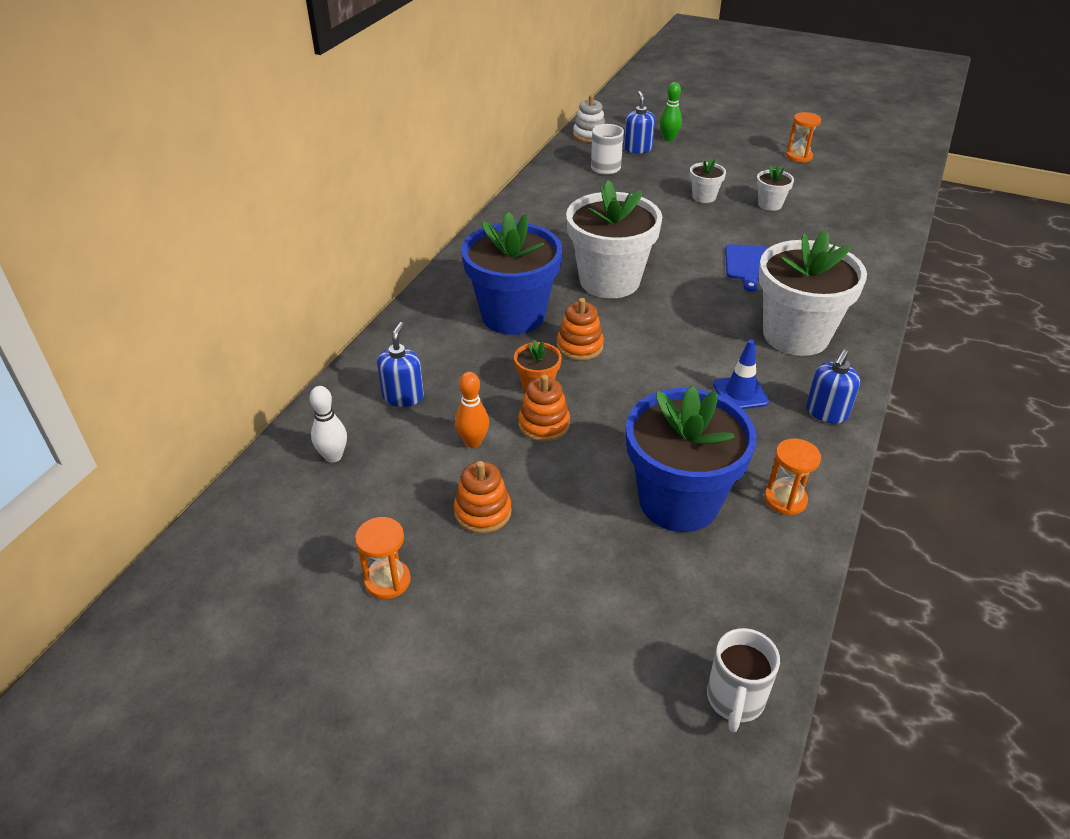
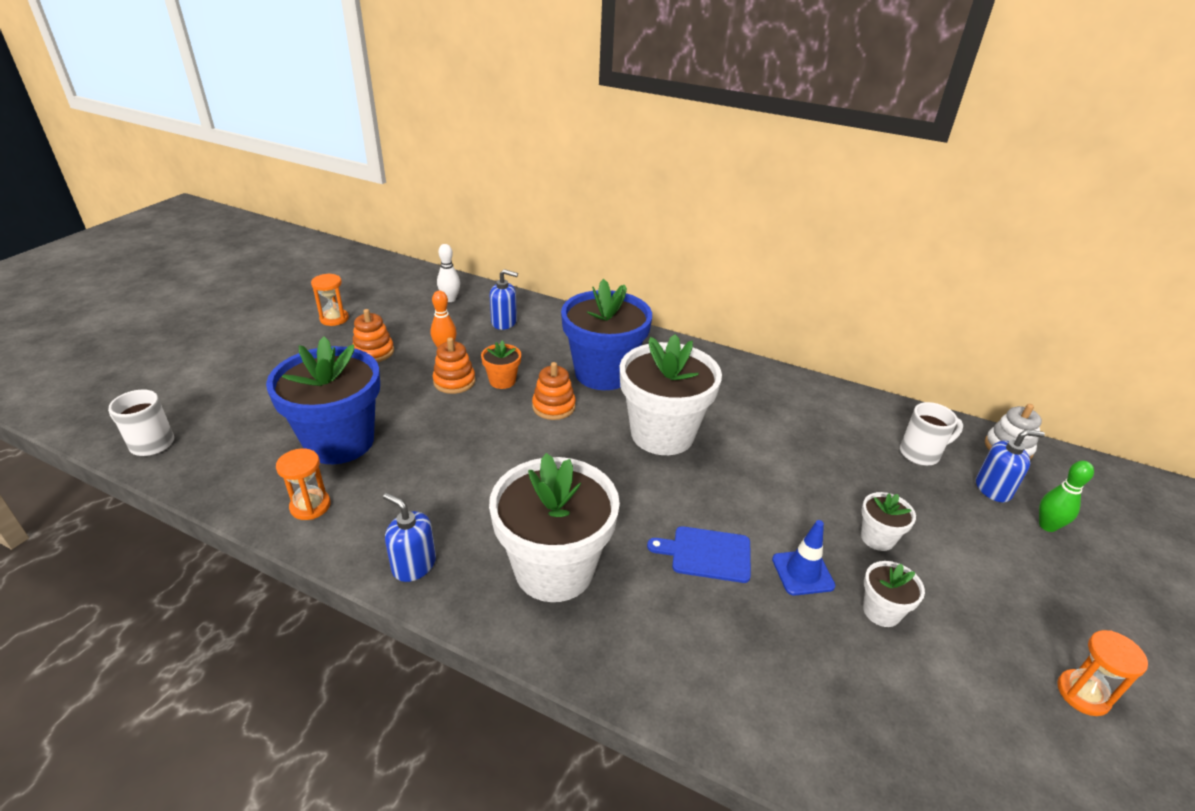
camera: 90 degrees right, 5 degrees down
blue traffic cone [713,340,769,409] -> blue traffic cone moved to [772,520,836,596]

